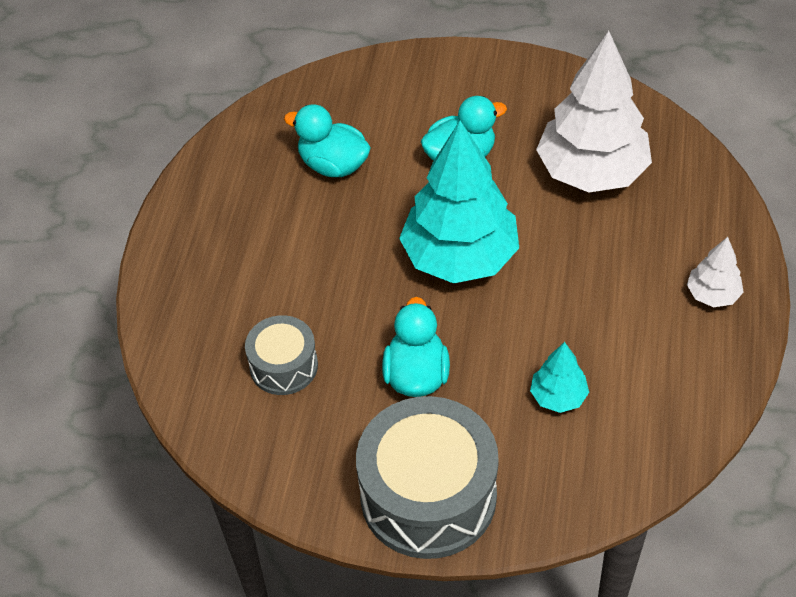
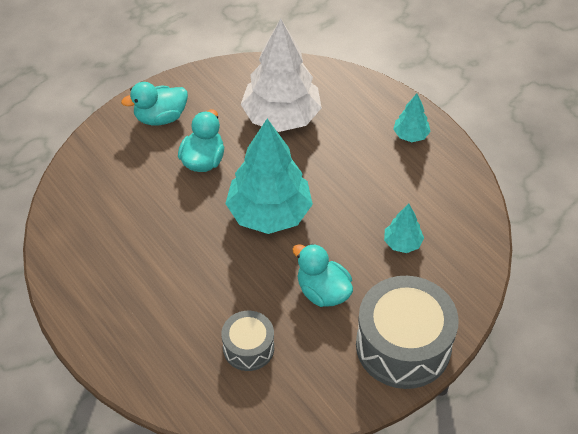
camera: 50 degrees left, 0 degrees up
turquoise duck [284,104,371,177] -> turquoise duck moved to [121,82,188,126]
white tree [687,237,744,307] -> turquoise tree [393,94,431,142]

